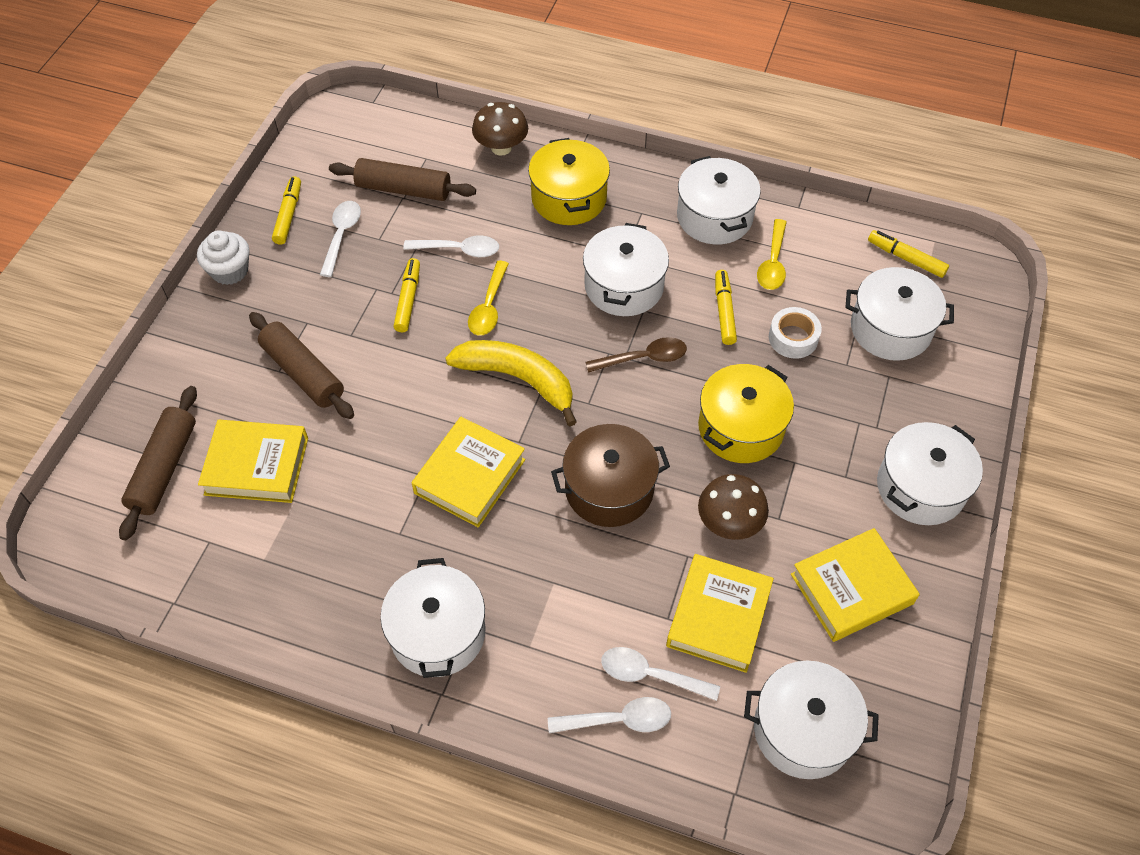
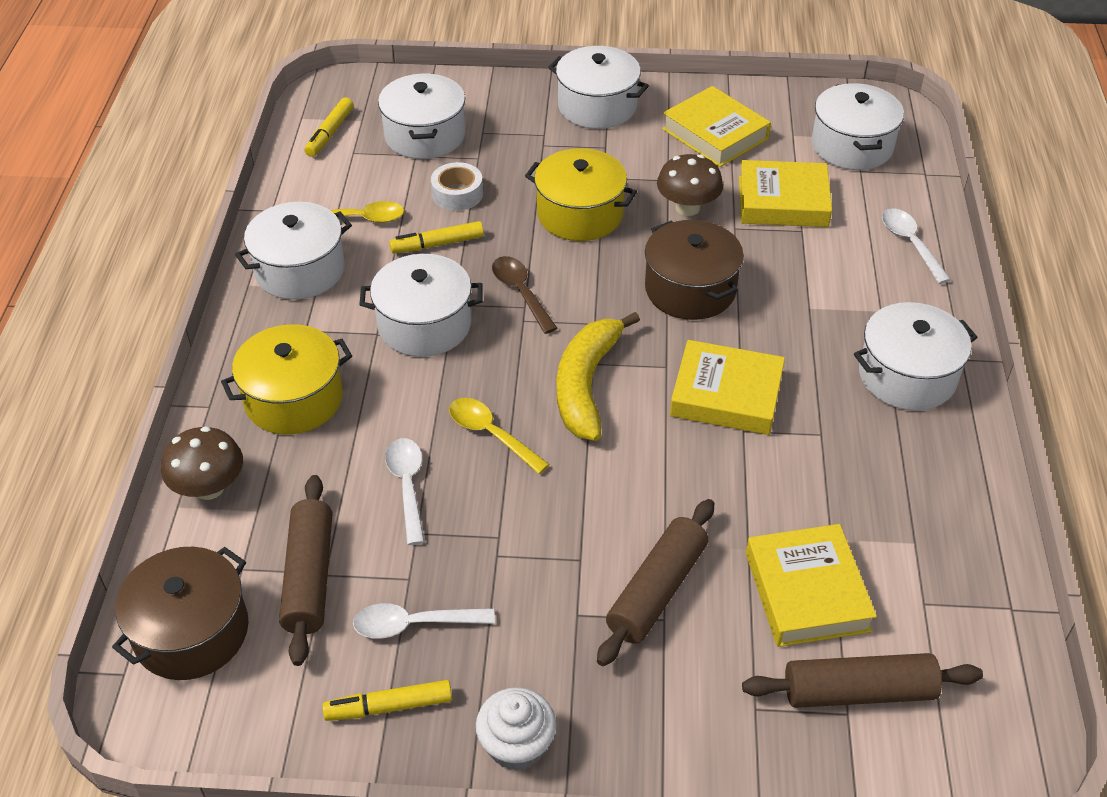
camera: 105 degrees left, 10 degrees down
yellow marker [393,258,420,332] -> none
yellow spoon [468,261,509,335] -> yellow spoon turned 135 degrees counterclockwise [449,398,550,474]
white spoon [601,647,720,701] -> none
none -> brown pot [112,547,249,680]

